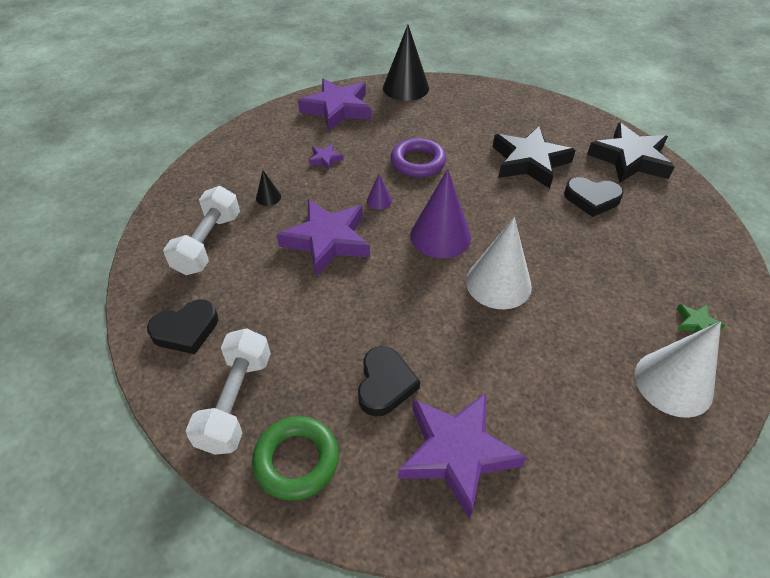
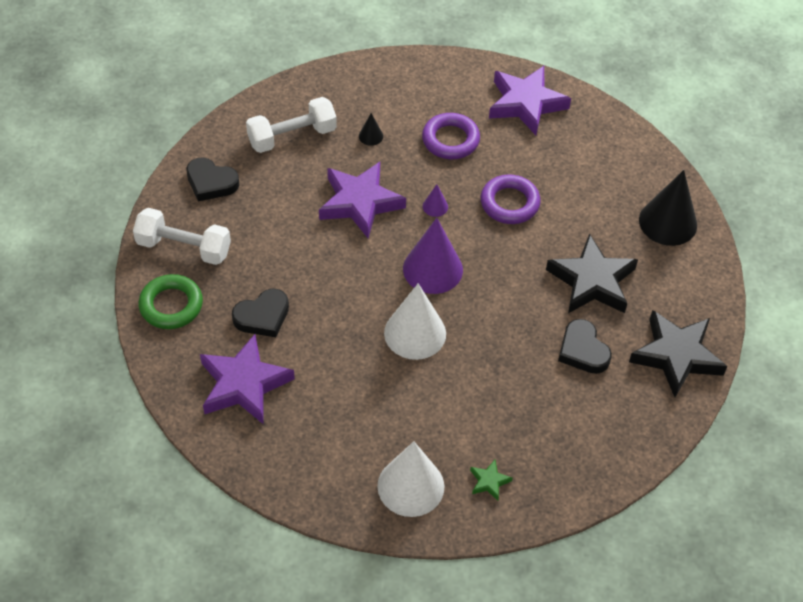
camera: 50 degrees right, 5 degrees up
white dumbbell [186,328,271,455] -> white dumbbell turned 45 degrees clockwise [133,208,231,265]
purple star [309,144,344,170] -> purple ring [422,113,480,159]
black cone [383,25,429,101] -> black cone moved to [639,170,697,246]

